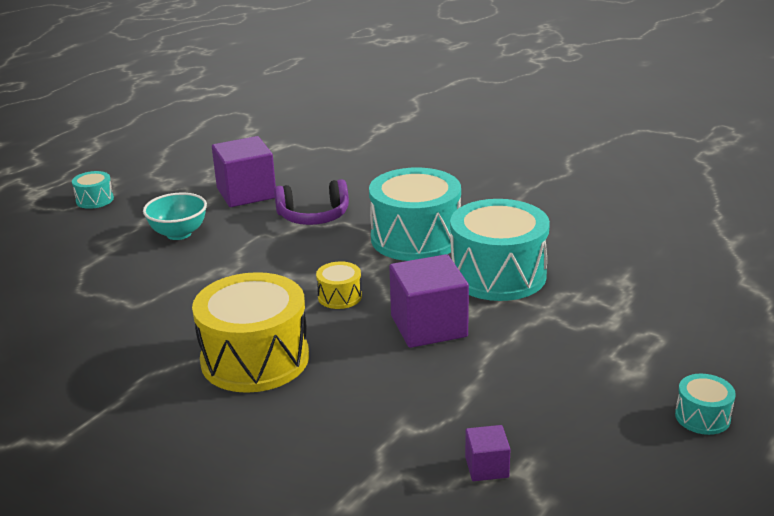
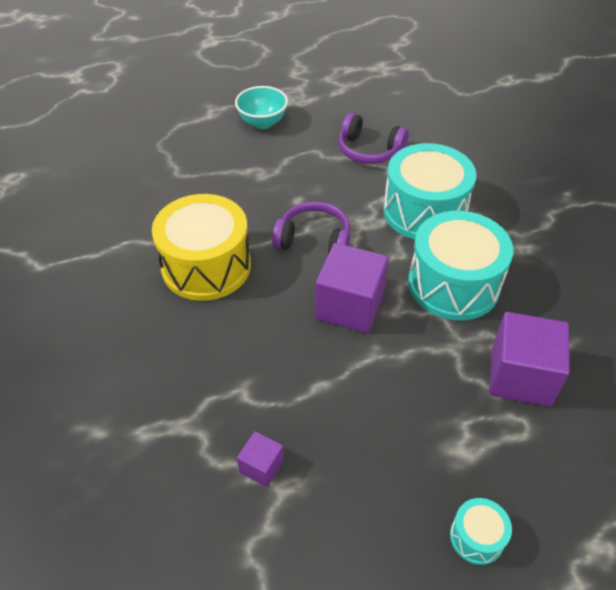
camera: 35 degrees right, 20 degrees up
turquoise drum [72,171,114,209] -> none
purple cube [212,136,276,207] -> purple cube moved to [489,312,570,407]
yellow drum [316,261,362,309] -> purple headphones [272,201,350,254]

